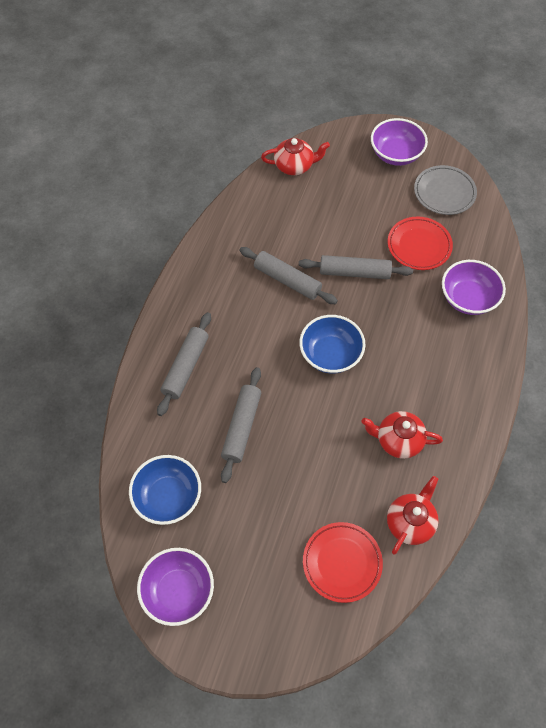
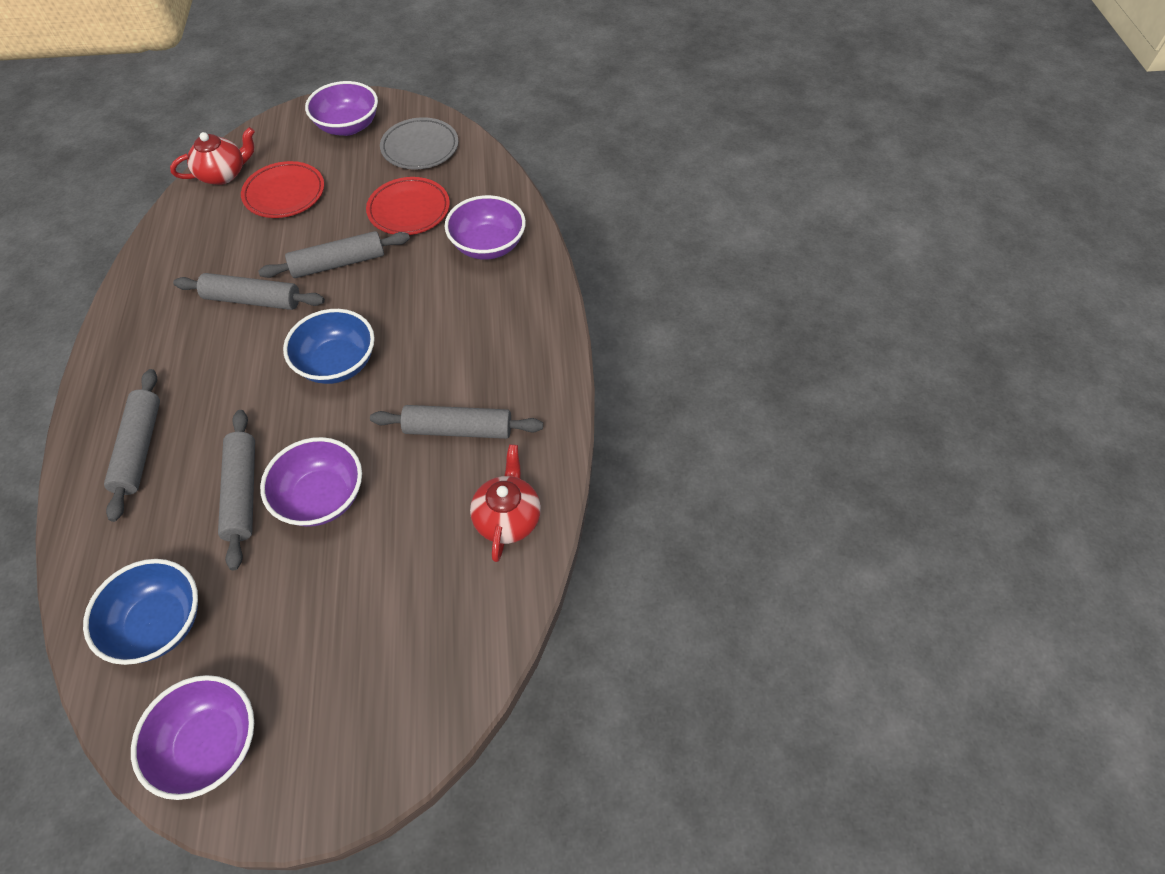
camera: 25 degrees left, 5 degrees down
red plate [303,522,383,603] -> red plate moved to [241,161,324,218]
red teapot [362,411,443,459] -> grey rolling pin [370,405,543,439]
none -> purple bowl [260,437,362,527]

